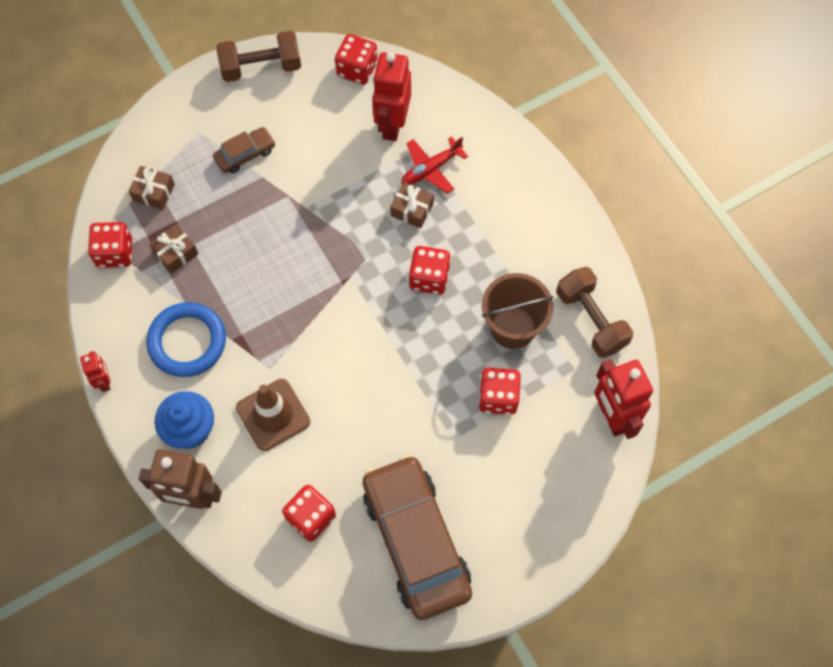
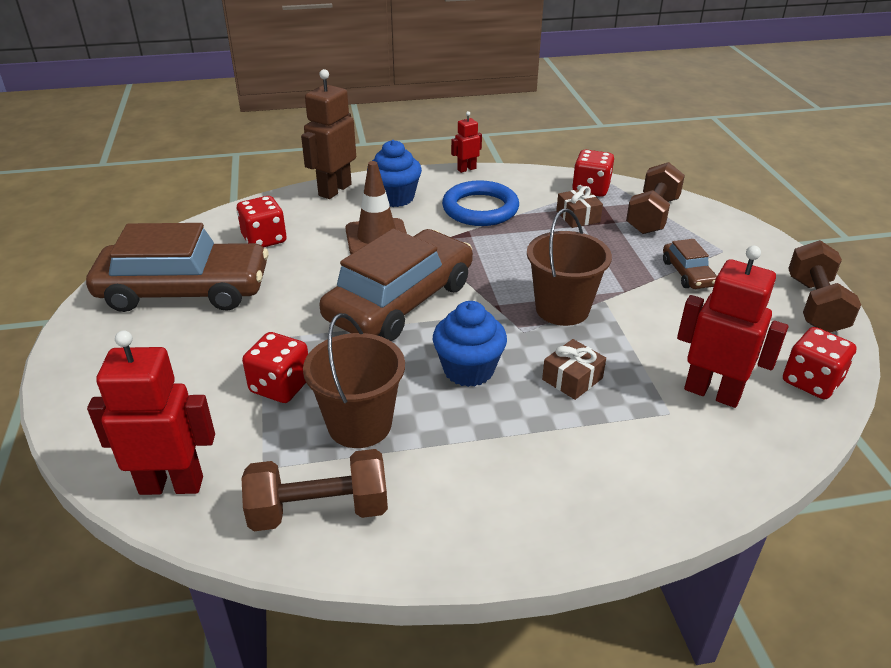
camera: 110 degrees right, 30 degrees down
red robot [80,351,110,392] -> red robot turned 150 degrees clockwise [451,111,482,173]
brown gift [128,166,175,210] -> brown dumbbell [626,162,685,234]
red plane [402,136,468,194] -> none
red dice [409,246,451,295] -> blue cupcake [433,301,507,387]
none -> brown car [319,228,473,341]
none -> brown bucket [527,208,612,326]

